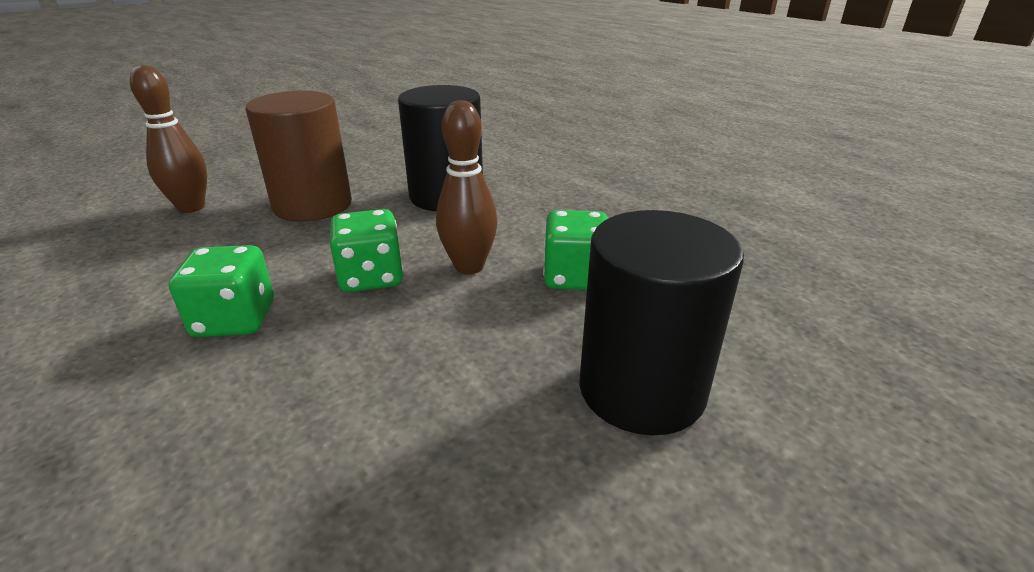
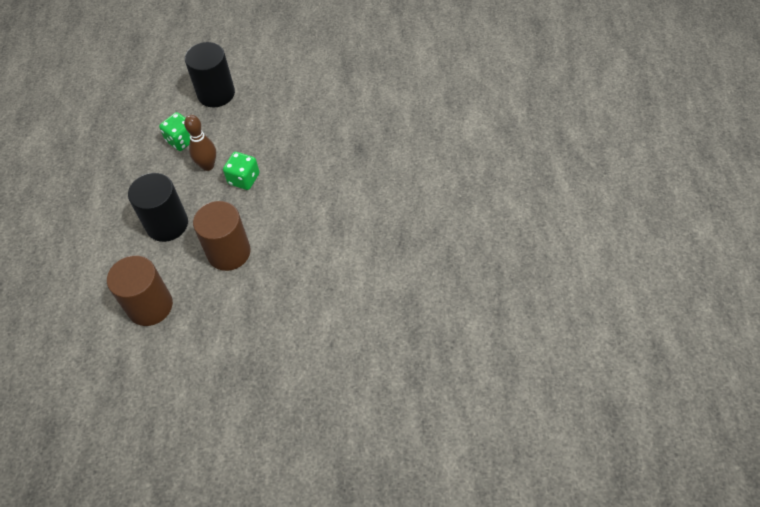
camera: 140 degrees left, 25 degrees up
brown bowling pin [130,65,207,213] -> none
green dice [169,245,274,337] -> none
none -> brown cylinder [107,255,173,326]

